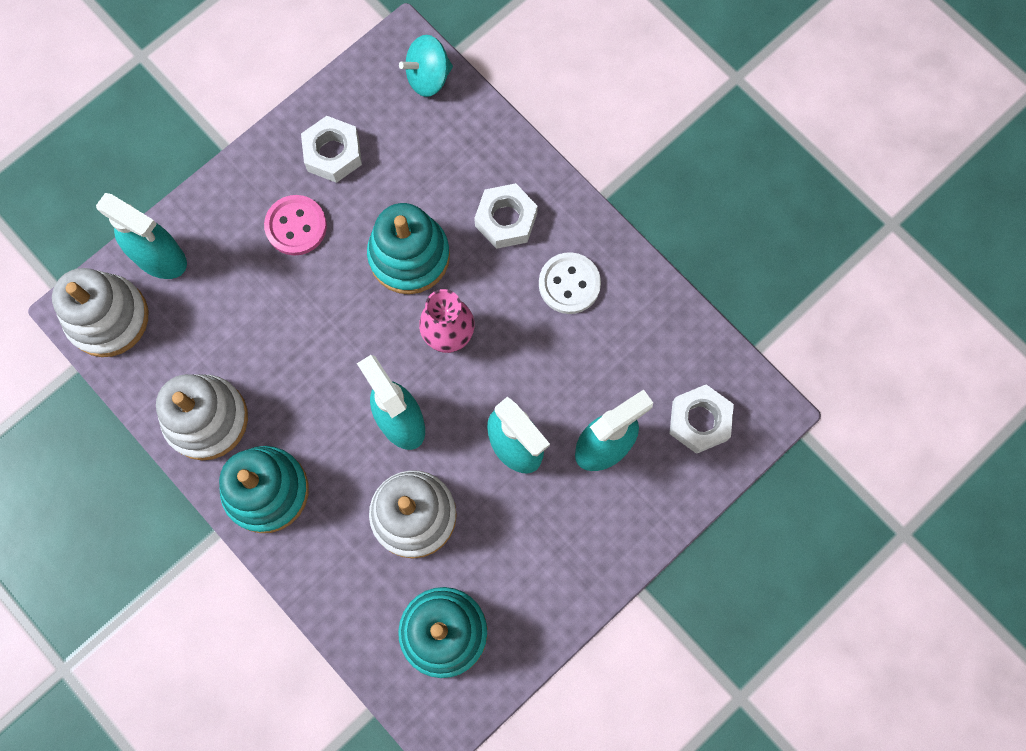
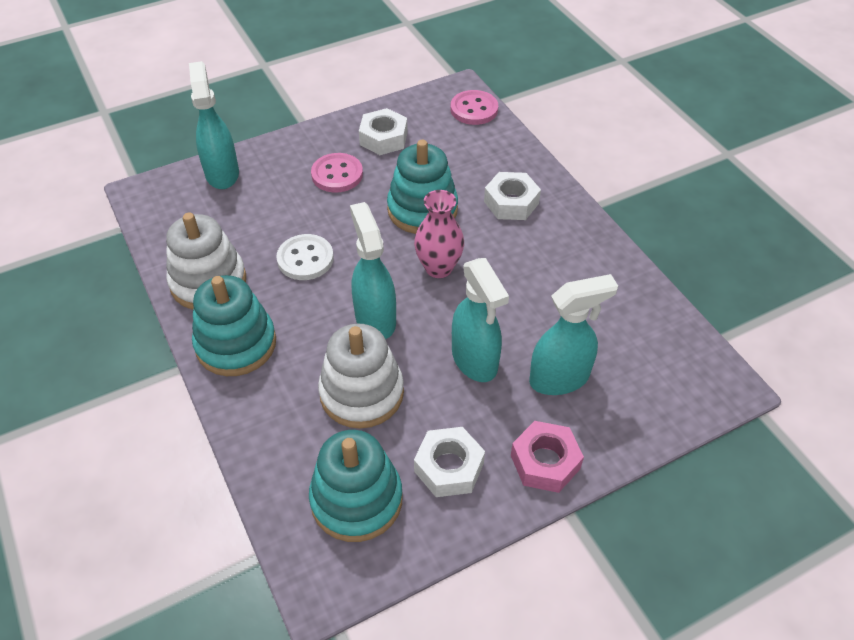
camera: 15 degrees right, 25 degrees down
white stacking toy [52,268,148,357] -> none
turquoise spray bottle [96,193,187,279] -> turquoise spray bottle turned 150 degrees counterclockwise [189,61,239,189]
turquoise spinning top [399,35,453,97] -> pink button [451,90,498,125]
white button [539,252,601,314] -> white button moved to [276,234,334,280]
white nut [669,384,734,454] -> white nut moved to [414,427,485,497]
none -> pink nut [511,421,584,493]

